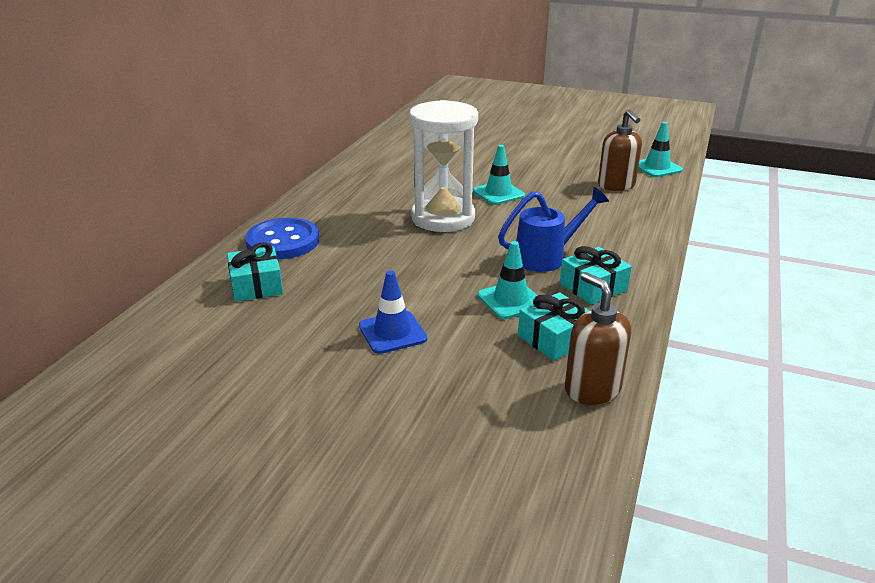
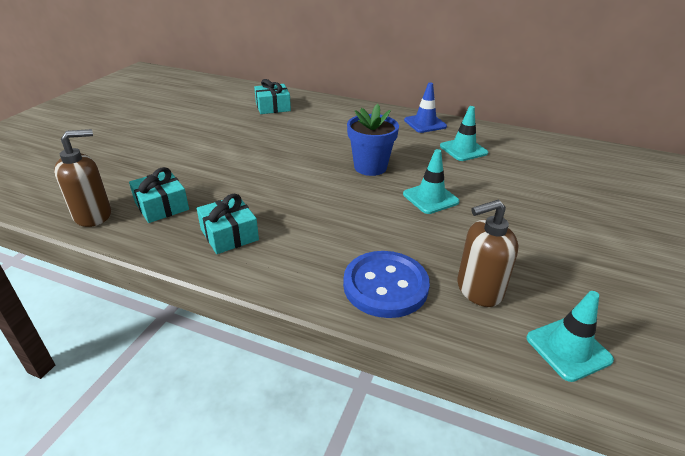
camera: 90 degrees right, 5 degrees up
blue button [245,218,319,259] -> blue button moved to [343,251,430,318]
blue traffic cone [359,270,427,354] -> blue traffic cone moved to [404,82,447,133]
white hourglass [409,100,478,232] -> blue flower pot [347,104,399,176]
turquoise traffic cone [478,241,538,319] -> turquoise traffic cone moved to [440,106,488,161]
blue watering can [498,187,609,272] -> none

